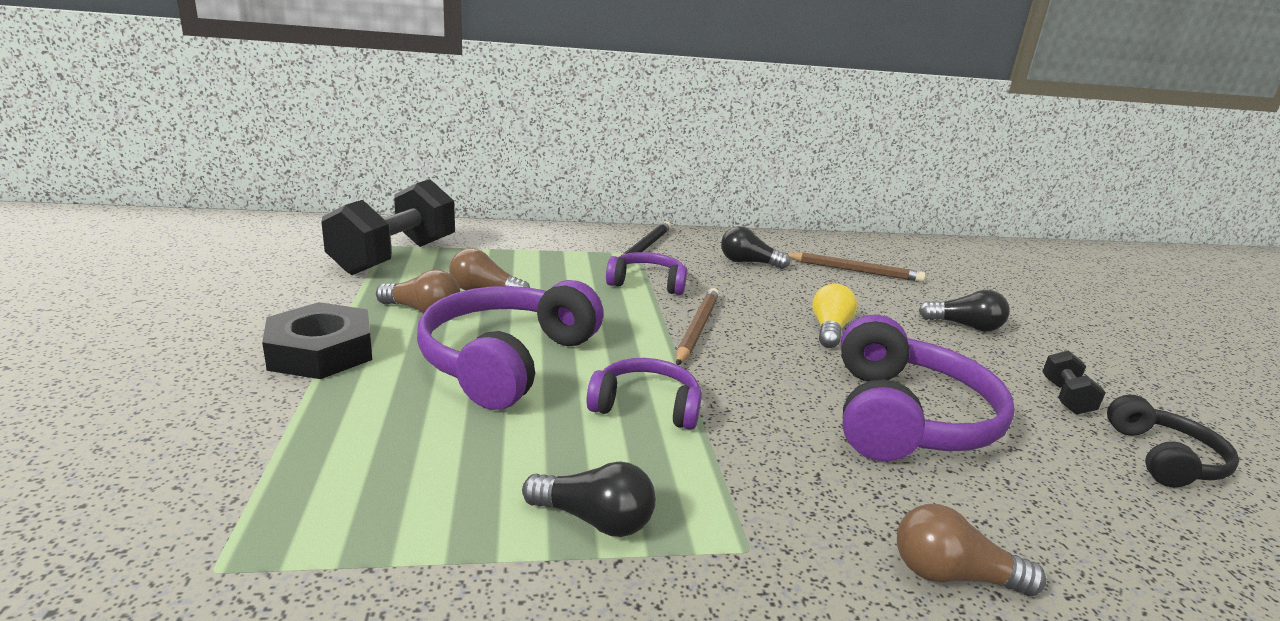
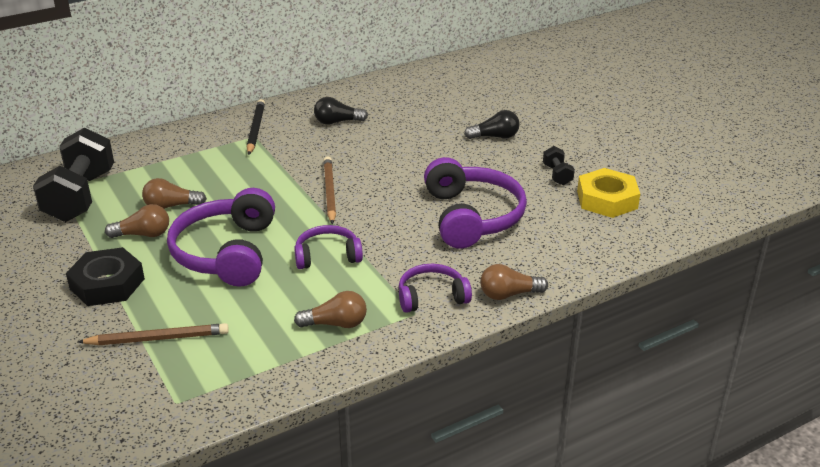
camera: 20 degrees left, 10 degrees up
black light bulb [522,462,656,537] -> brown light bulb [294,291,367,328]
purple headphones [606,252,687,295] -> purple headphones moved to [399,264,472,313]
brown pencil [785,252,925,282] -> brown pencil moved to [78,323,229,345]
yellow light bulb [812,284,857,348] -> none
black headphones [1107,395,1239,487] -> yellow nut [577,168,640,218]

